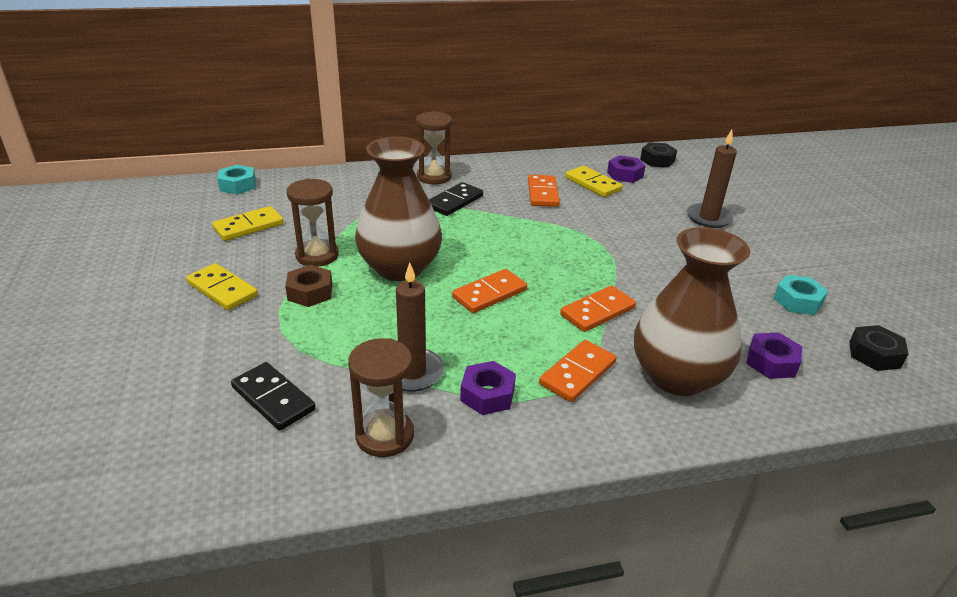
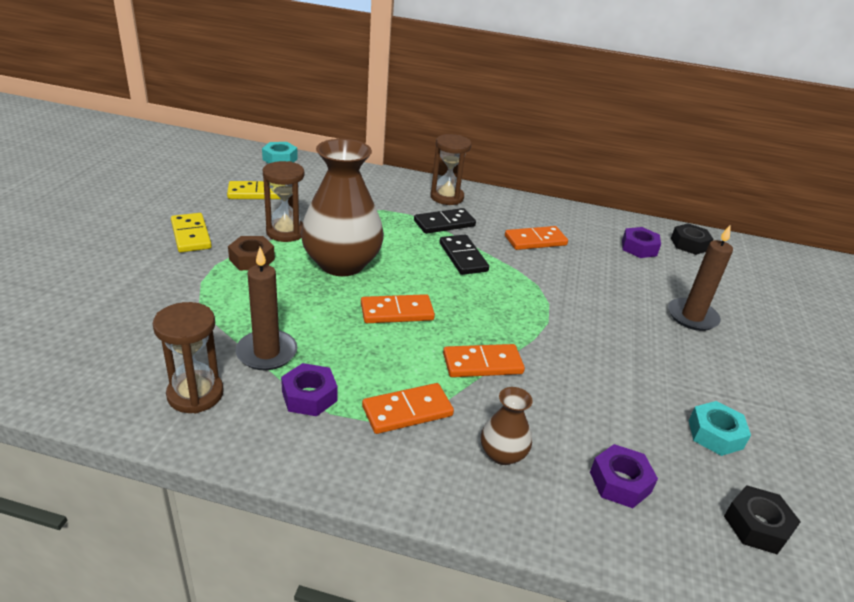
camera: 25 degrees right, 0 degrees up
black domino [231,362,316,430] -> black domino moved to [440,235,489,275]
orange domino [528,175,560,207] -> orange domino turned 45 degrees clockwise [505,226,568,250]
yellow domino [565,166,623,197] -> none
brown vase [634,227,750,396] -> brown vase [481,387,533,465], size x0.46

